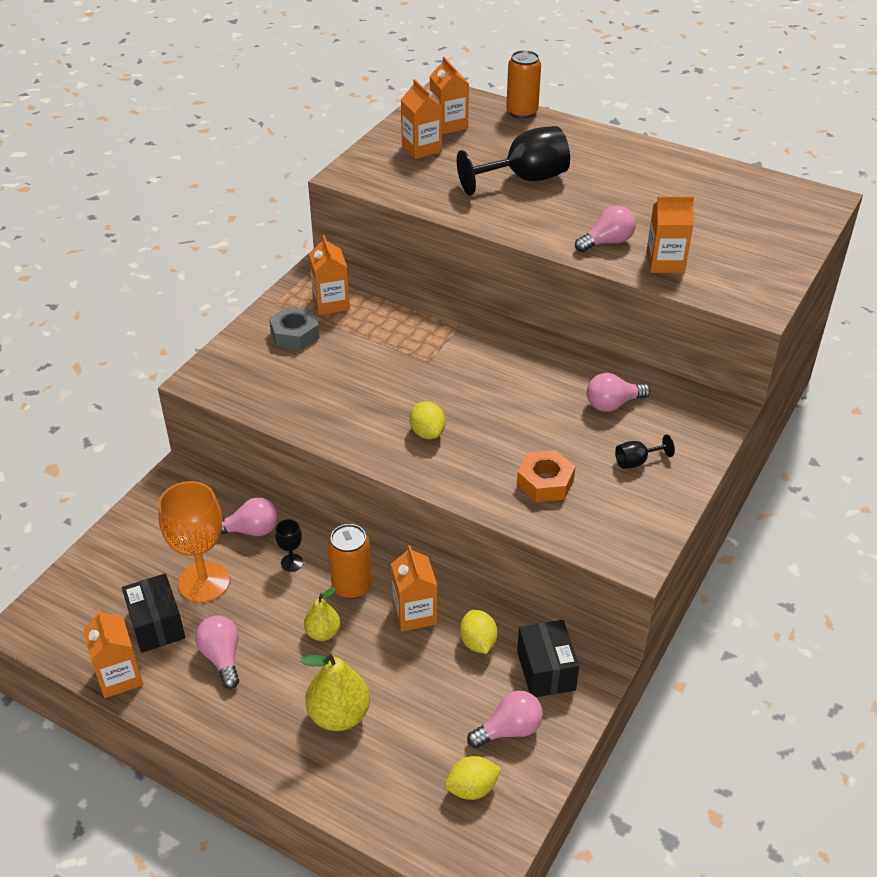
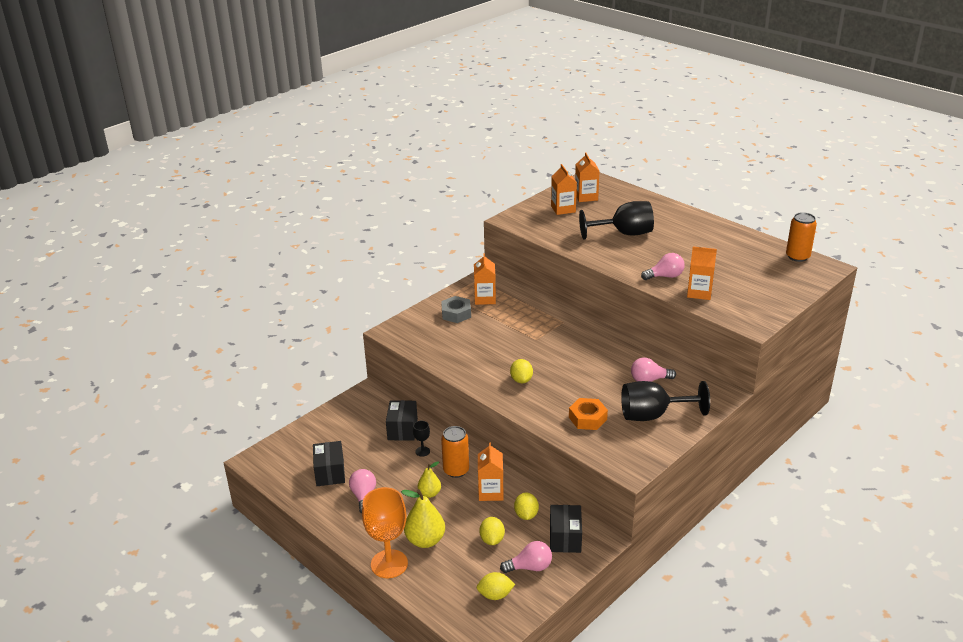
camera: 15 degrees right, 10 degrees down
orange carton [83,608,143,698] -> none
orange goblet [158,481,230,603] -> orange goblet moved to [362,487,408,578]
pink light bulb [221,497,278,536] -> black box [386,400,418,441]
orange can [506,50,541,119] -> orange can moved to [786,212,817,262]
black goblet [615,434,675,469] -> black goblet [621,381,710,421], size x2.23
none -> yellow lemon [479,517,505,545]

